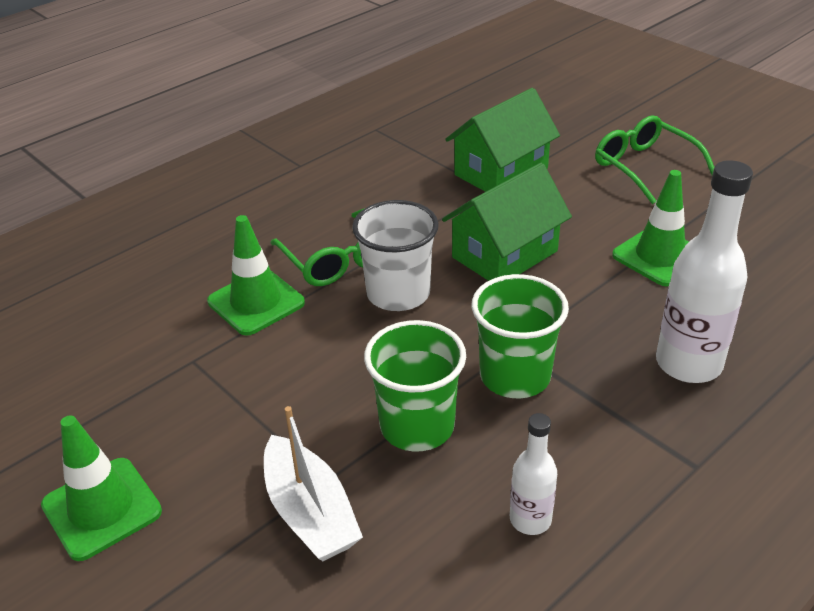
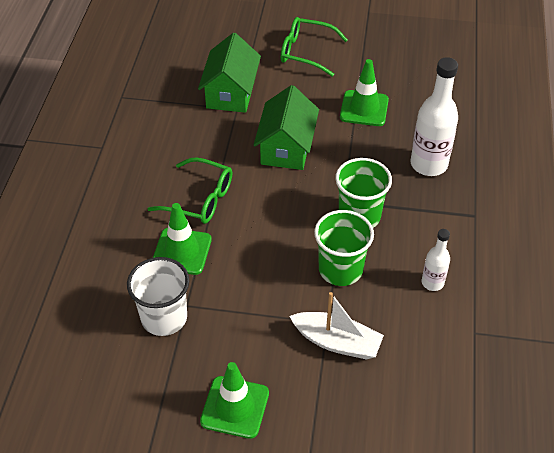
camera: 40 degrees left, 10 degrees up
white cup [352,200,439,311] -> white cup moved to [127,257,189,336]

